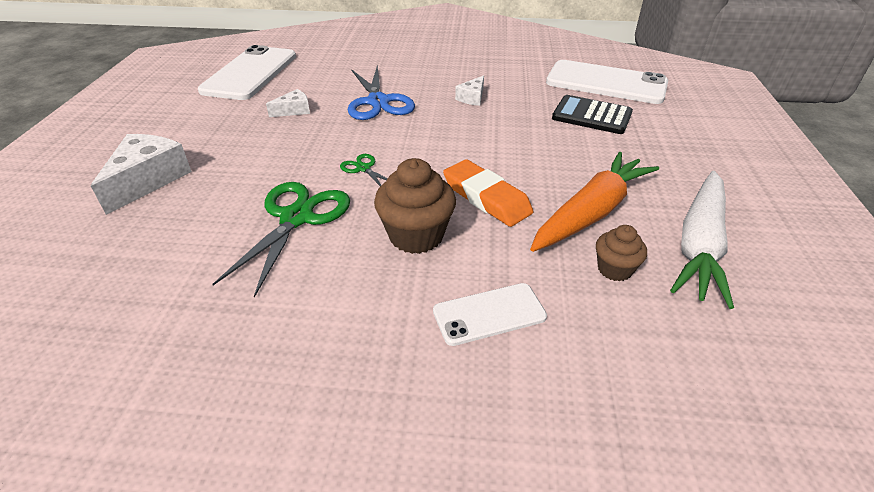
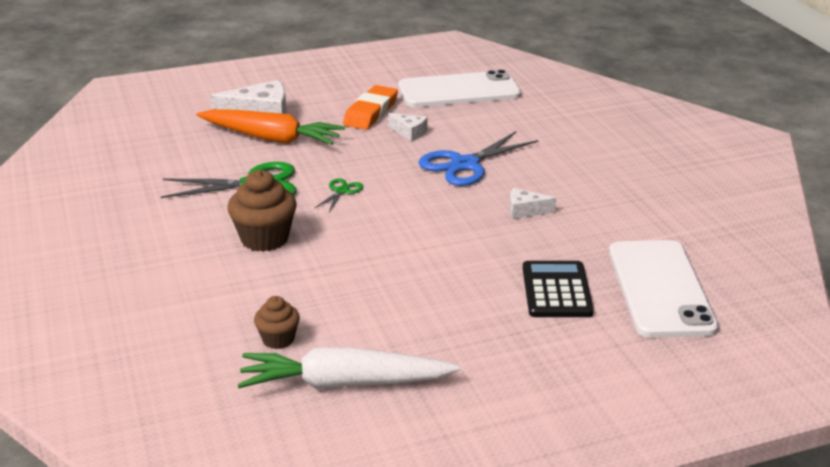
camera: 65 degrees right, 10 degrees down
white phone [433,283,547,346] -> none
orange eraser [443,159,533,227] -> orange eraser moved to [343,85,398,130]
orange carrot [530,152,659,252] -> orange carrot moved to [197,109,345,145]

